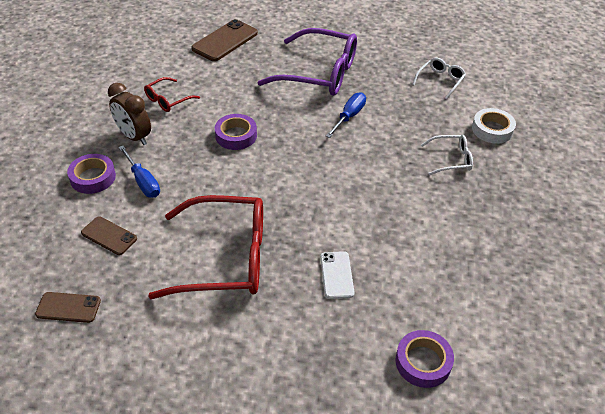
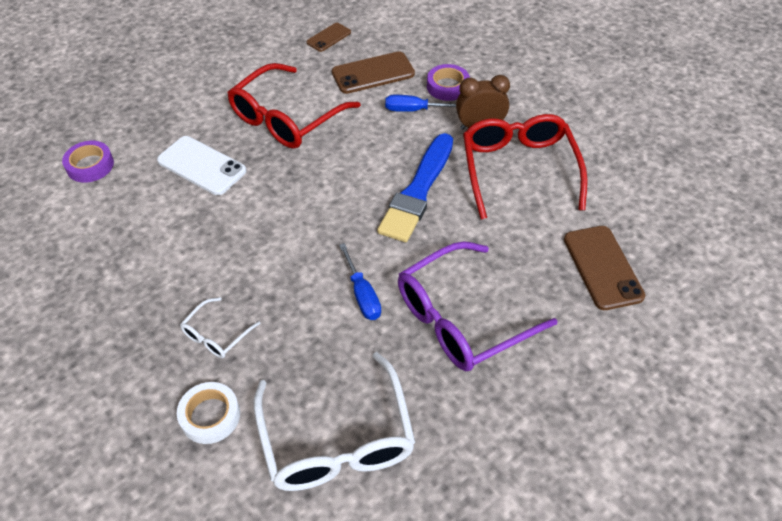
camera: 130 degrees right, 5 degrees up
brown phone [81,216,137,255] -> brown phone [332,51,415,94], size x1.68
red glasses [144,77,200,112] -> red glasses [463,114,588,220], size x2.12
purple tape [215,114,257,150] -> blue brush [377,133,453,242]
white phone [321,251,355,299] -> white phone [157,136,247,195], size x1.68
white glasses [412,58,466,100] -> white glasses [254,352,415,491], size x2.12

